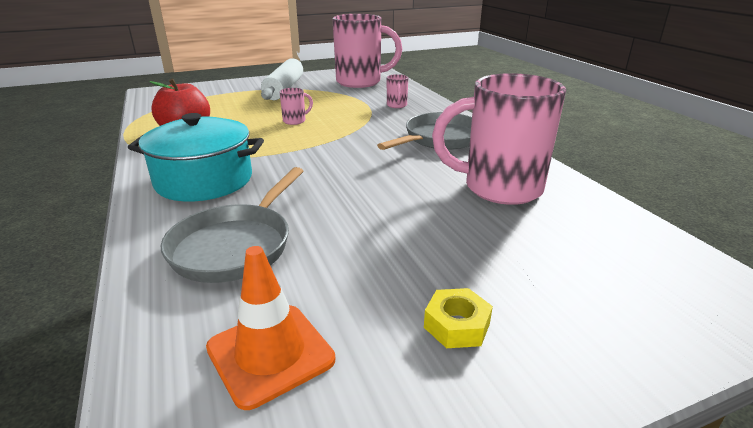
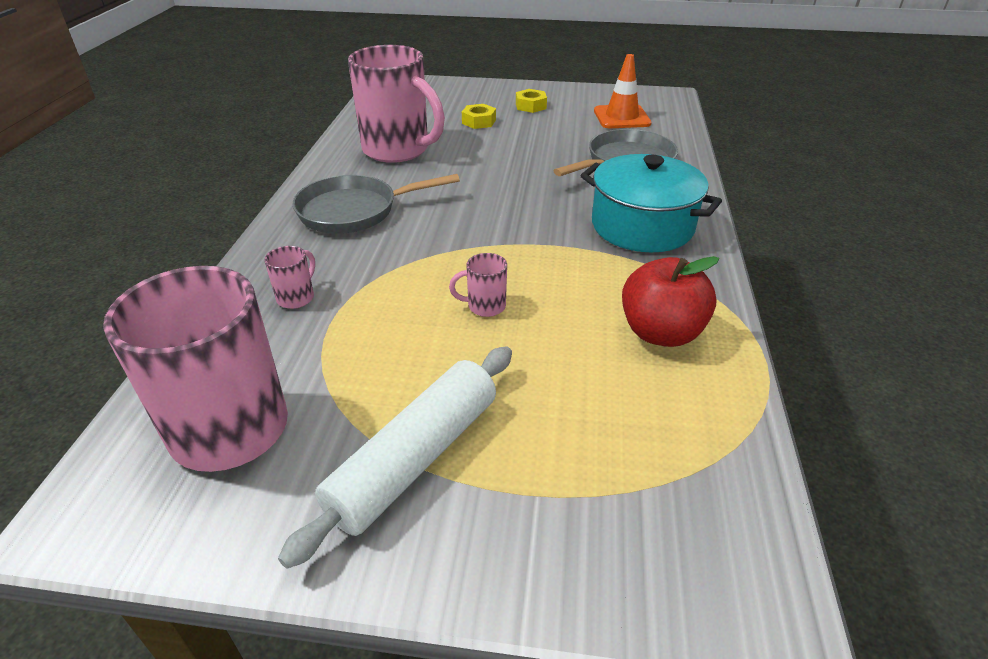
camera: 150 degrees left, 10 degrees up
none -> yellow nut [462,104,496,129]

